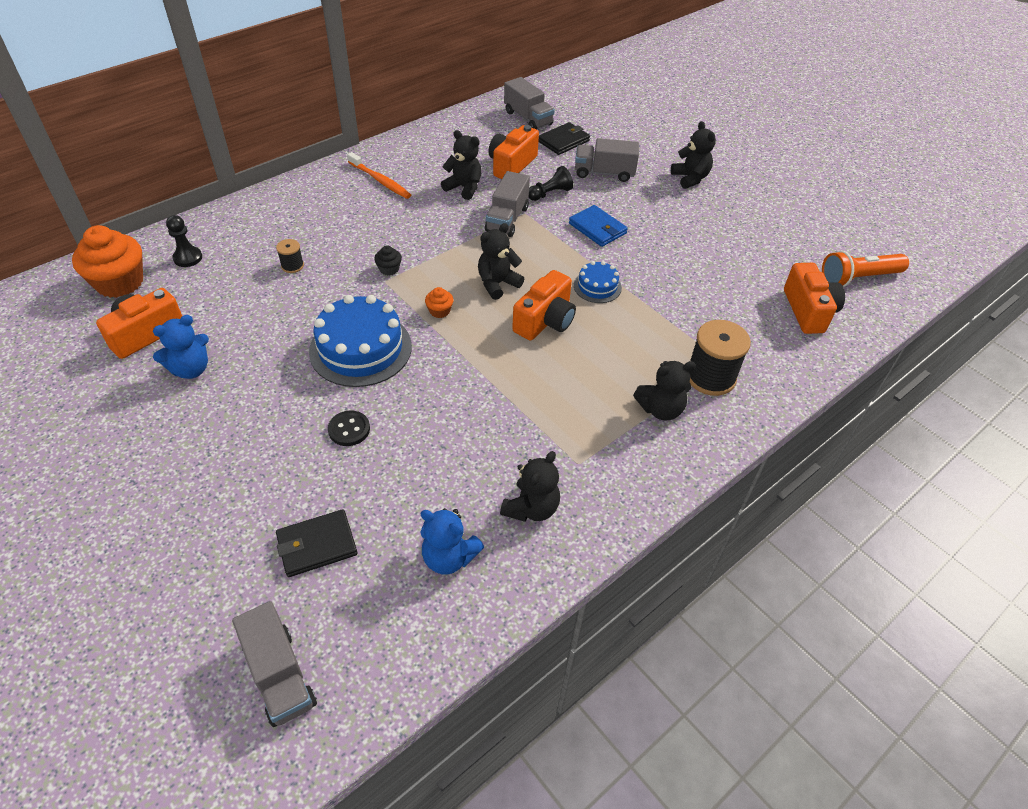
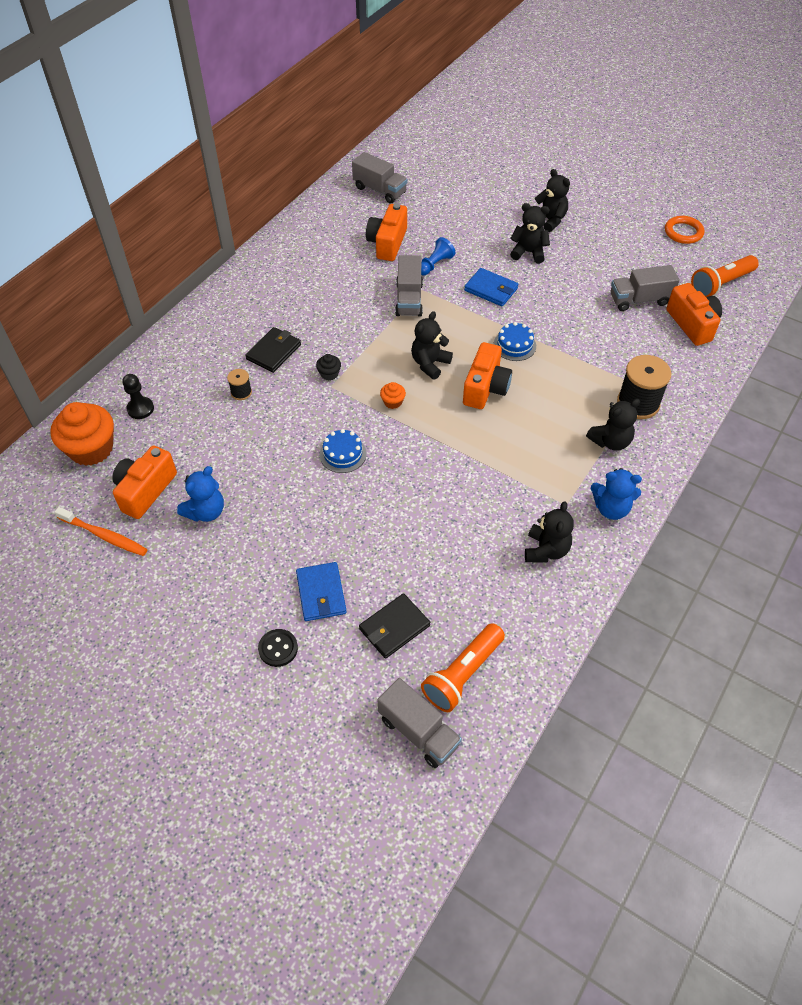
camera: 15 degrees left, 5 degrees up
blue cake [309,295,412,387] -> blue cake [320,429,366,473], size x0.52
black button [328,410,370,446] -> black button moved to [258,629,298,667]
orange toothbrush [347,152,411,199] -> orange toothbrush moved to [54,507,148,556]
blue teddy bear [420,508,484,575] -> blue teddy bear moved to [591,468,642,520]
black teddy bear [441,130,482,200] -> black teddy bear moved to [510,203,550,264]
black pawn [529,166,573,201] -> blue pawn [421,237,455,275]
black wallet [538,122,590,155] -> black wallet moved to [245,327,301,373]
grey truck [575,138,639,182] -> grey truck moved to [611,265,680,311]
none -> blue wallet [296,562,347,621]
none -> orange flashlight [421,623,505,712]
none -> orange ring [665,216,705,244]

